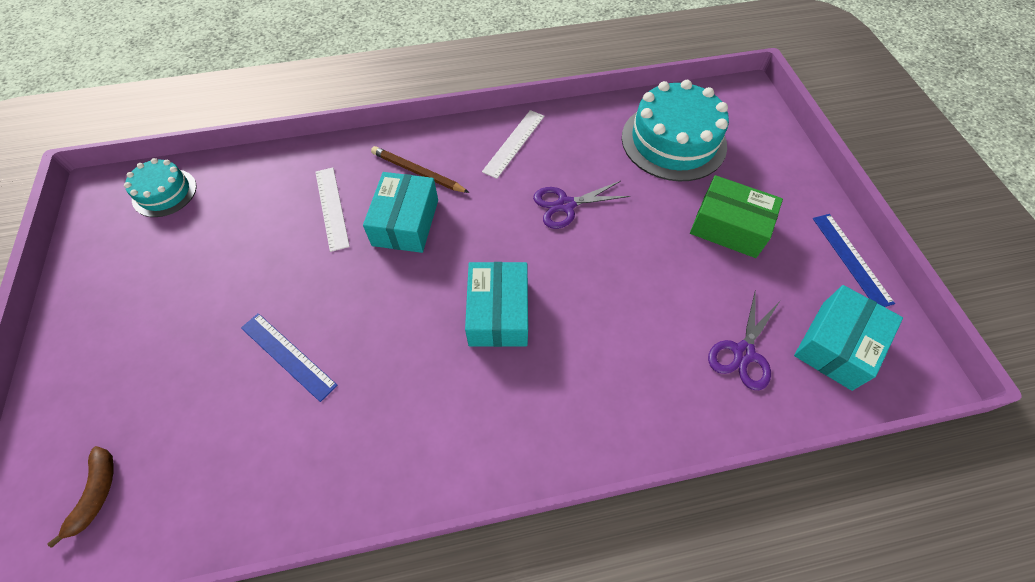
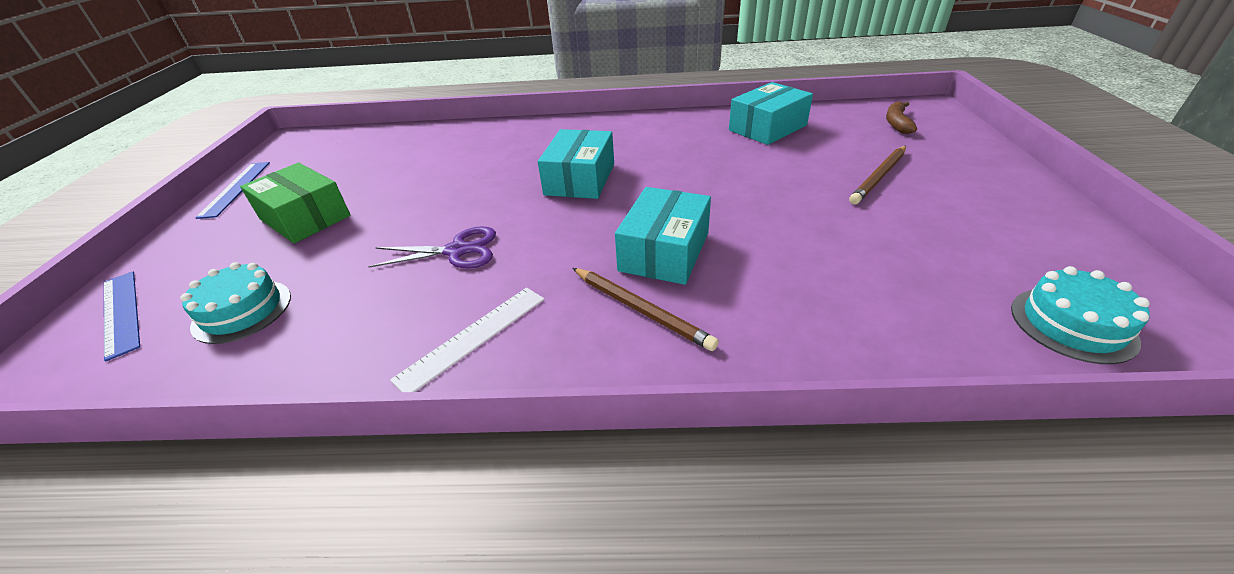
camera: 165 degrees left, 20 degrees down
blue ruler [241,313,338,402] -> blue ruler moved to [104,271,140,362]
white ruler [315,167,350,252] -> none
turquoise cake [622,80,729,181] -> turquoise cake [180,262,291,344], size x0.55
purple scissors [708,290,780,390] -> none
turquoise box [794,285,903,391] -> turquoise box moved to [729,82,813,145]
none -> brown pencil [849,146,906,204]

